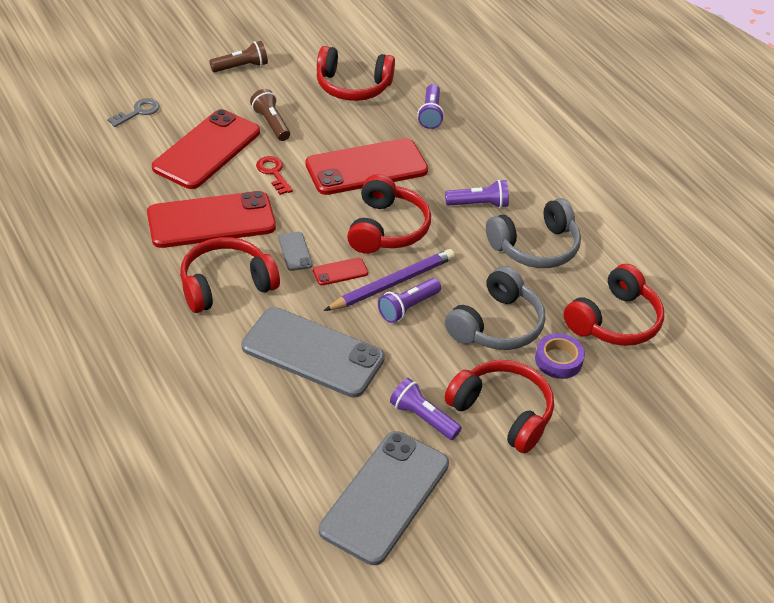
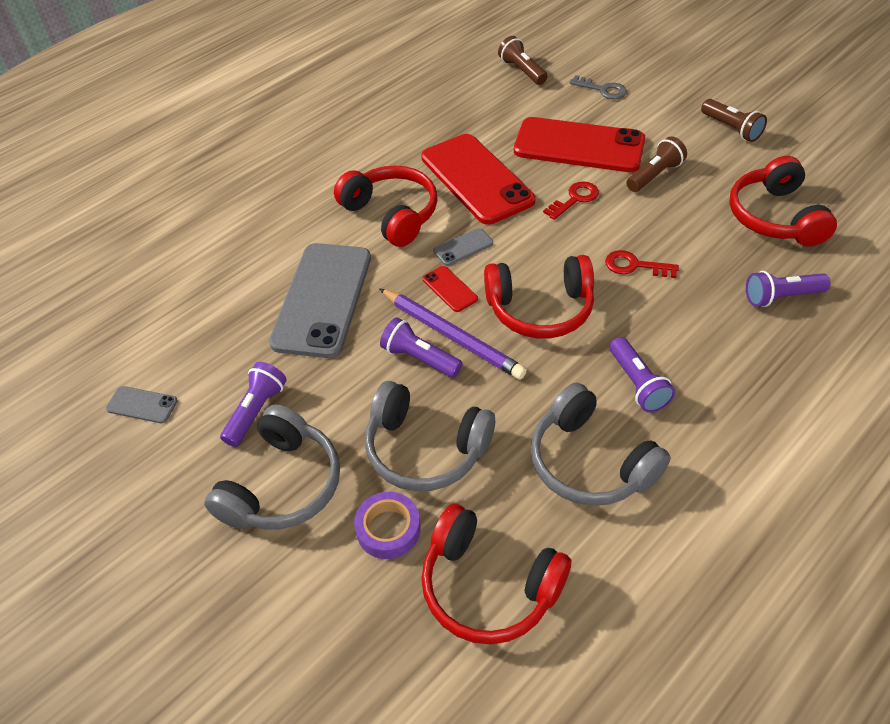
camera: 80 degrees right, 5 degrees up
red phone [305,138,428,195] -> red key [605,250,679,278]
grey phone [319,431,449,565] -> grey phone [106,386,178,423], size x0.41
red headphones [445,360,554,453] -> grey headphones [204,405,340,529]
none -> brown flashlight [498,36,548,85]

